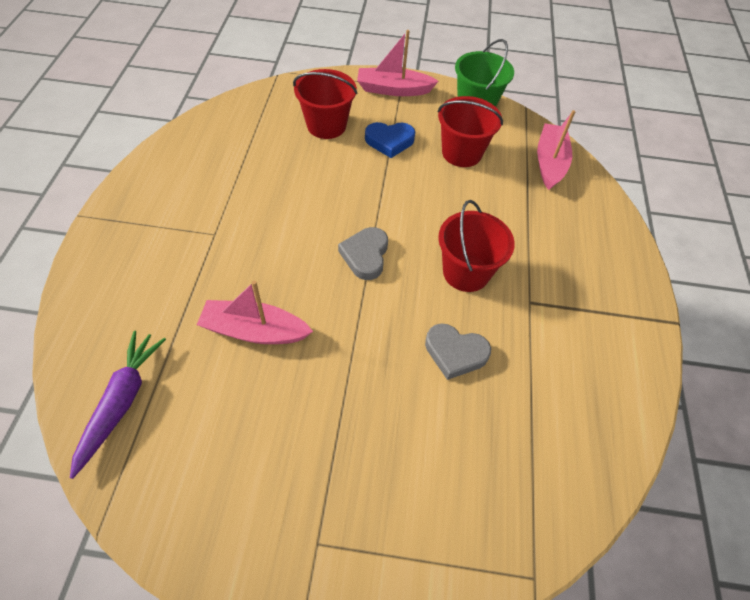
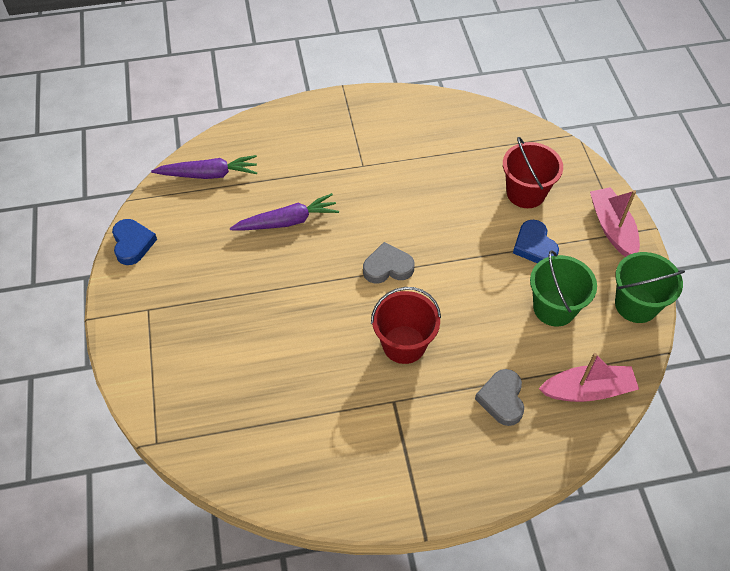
camera: 75 degrees right, 0 degrees up
pink boat [197,281,313,344] -> purple carrot [230,193,339,231]
grey heart [425,323,491,380] -> grey heart moved to [475,369,524,426]
red bucket [438,96,503,167] -> green bucket [530,250,597,327]
none -> blue heart [112,219,157,265]

